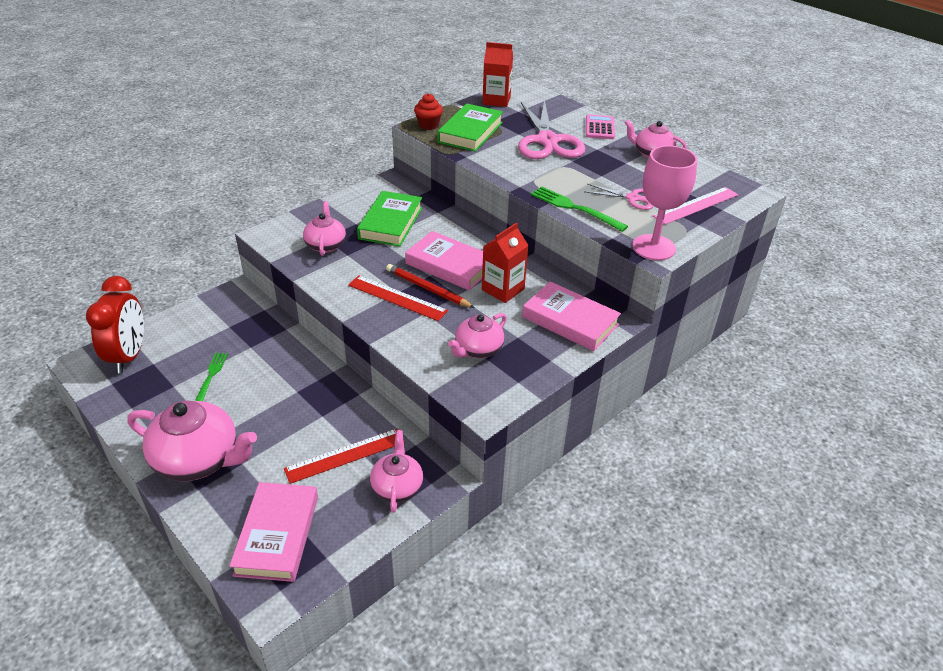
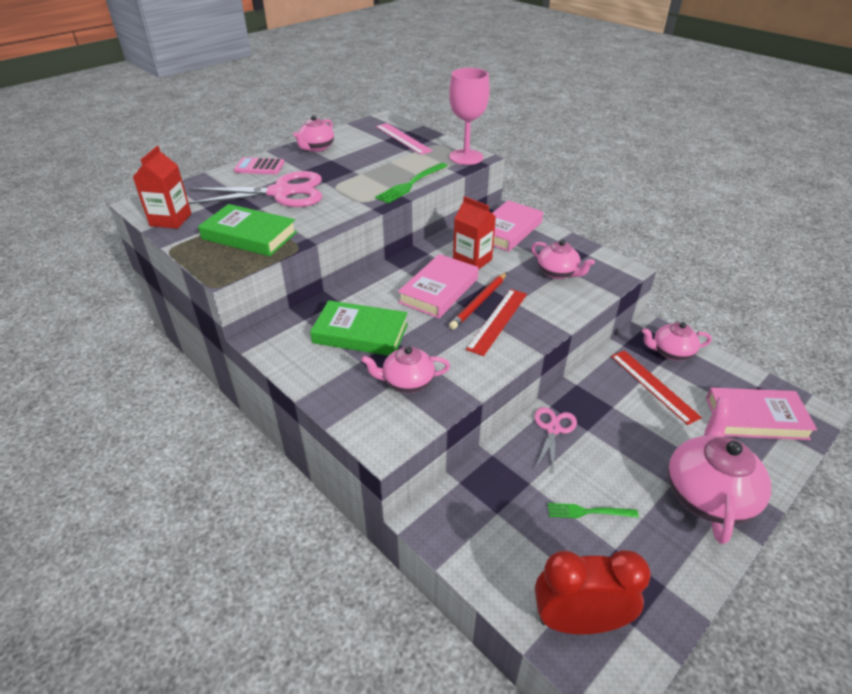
camera: 90 degrees left, 0 degrees up
red cupcake [414,93,443,130] -> none
pink scissors [584,184,653,210] -> pink scissors moved to [534,407,577,471]

